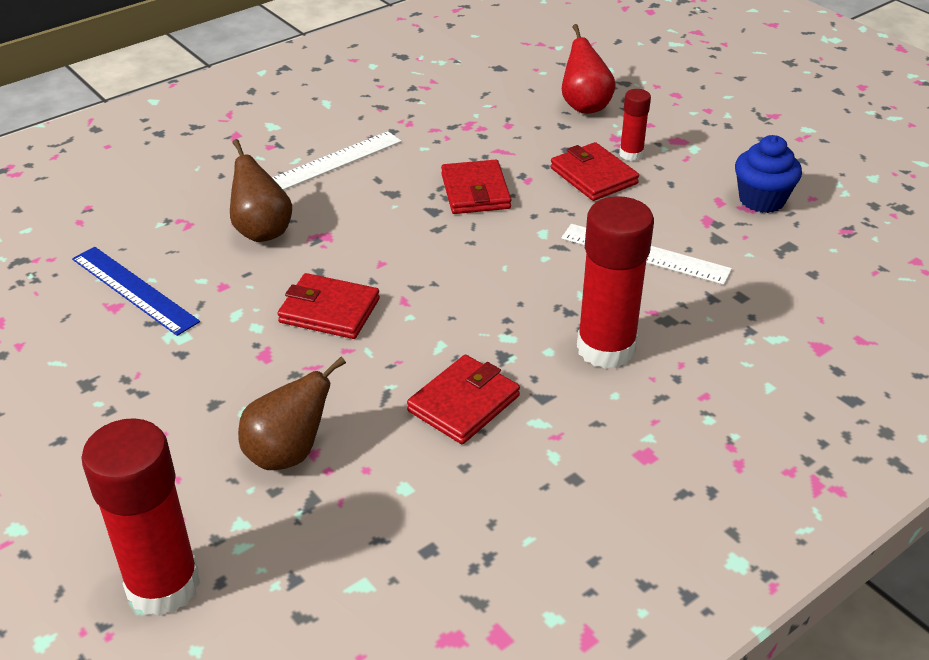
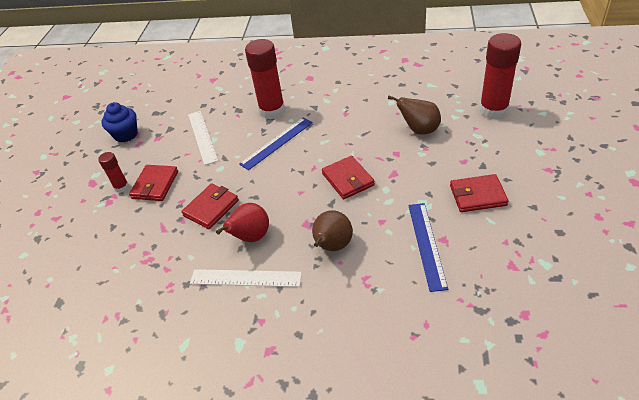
camera: 130 degrees left, 5 degrees up
red wallet [407,355,520,444] -> red wallet moved to [450,174,509,212]
red pear [562,24,616,114] -> red pear moved to [216,203,269,242]
none -> blue ruler [239,118,313,170]

